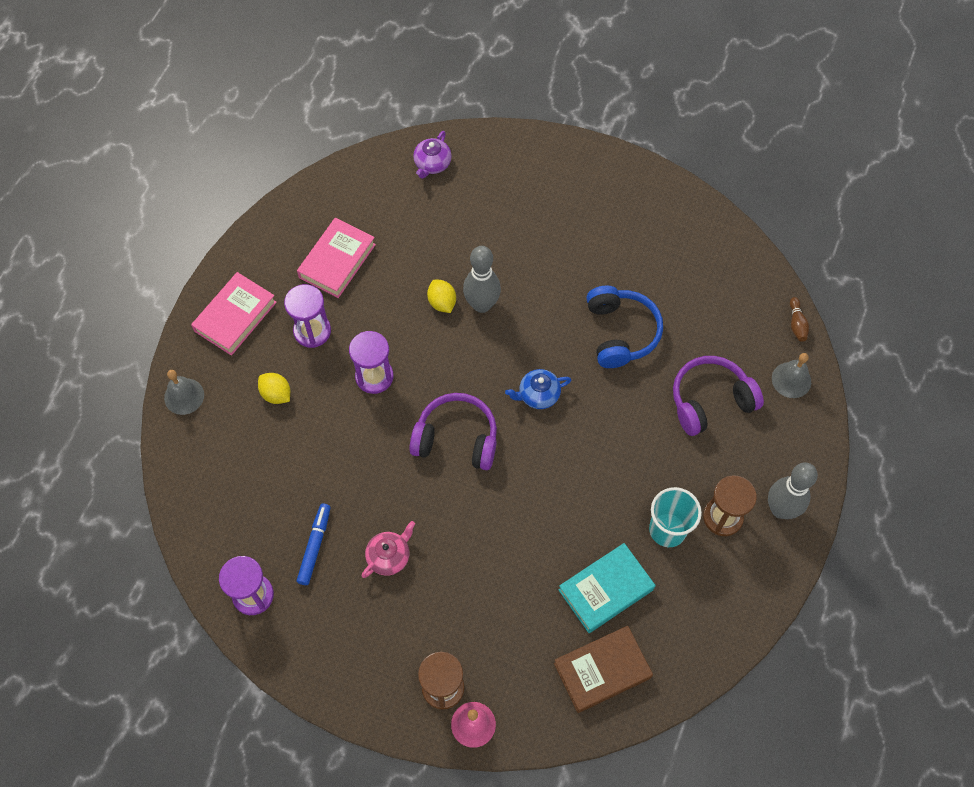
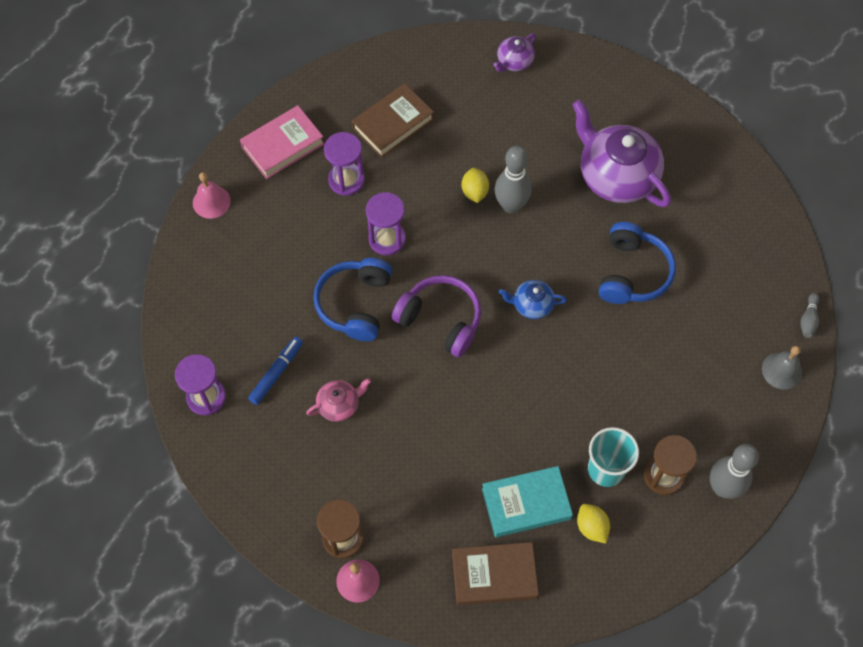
camera: 20 degrees right, 0 degrees up
grey bell [164,370,204,415] -> pink bell [193,172,231,219]
yellow lemon [258,373,290,404] -> yellow lemon moved to [577,504,610,543]
pink book [297,218,376,298] -> brown book [352,83,434,158]
purple headphones [673,356,764,436] -> none
brown bowling pin [790,297,809,342] -> grey bowling pin [800,293,819,338]
none -> blue headphones [313,258,392,341]
none -> purple teapot [572,99,671,207]

